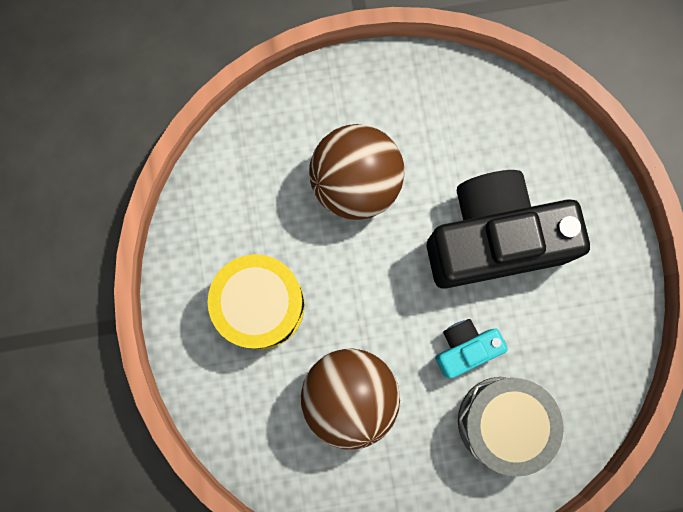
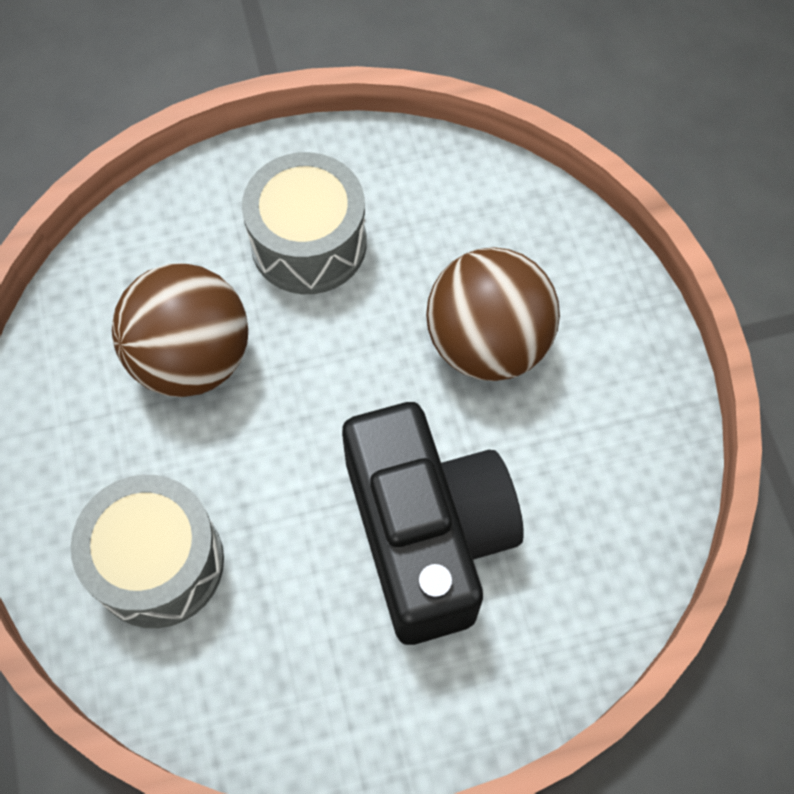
camera: 85 degrees right, 15 degrees down
yellow drum [208,254,305,349] -> grey drum [242,152,367,294]
turquoise camera [435,319,508,379] -> none

